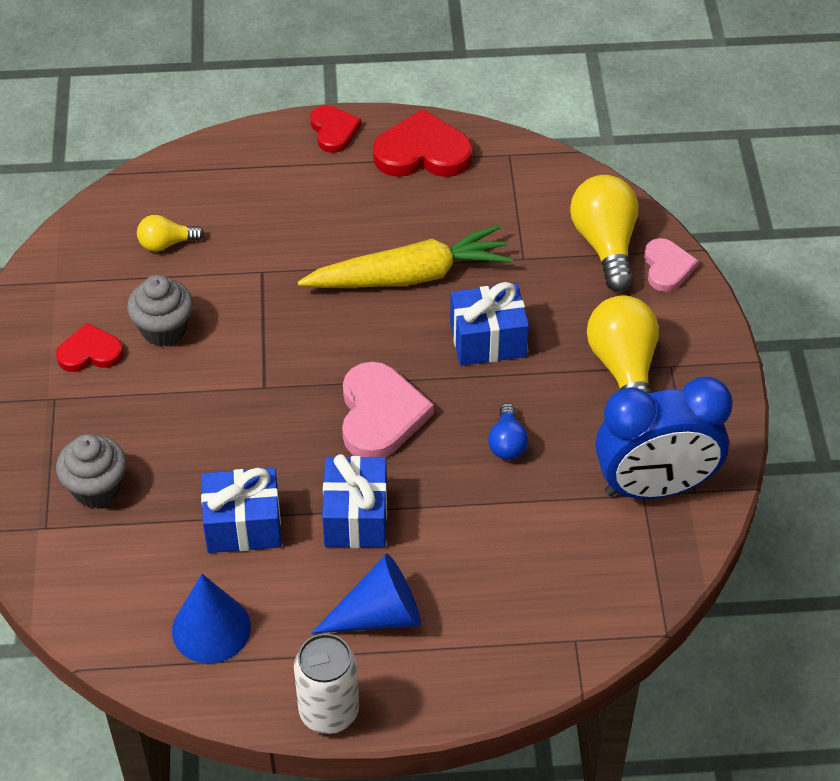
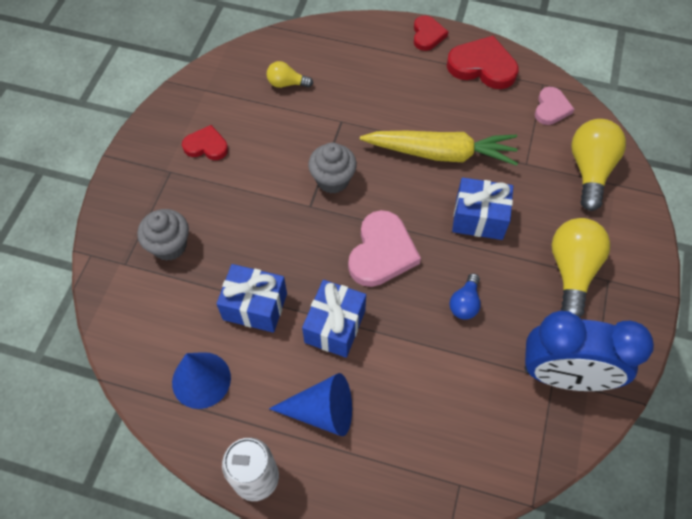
camera: 20 degrees right, 10 degrees up
grey cupcake [127,275,193,347] -> grey cupcake moved to [308,142,357,194]
pink heart [644,238,698,292] -> pink heart moved to [535,87,574,125]

